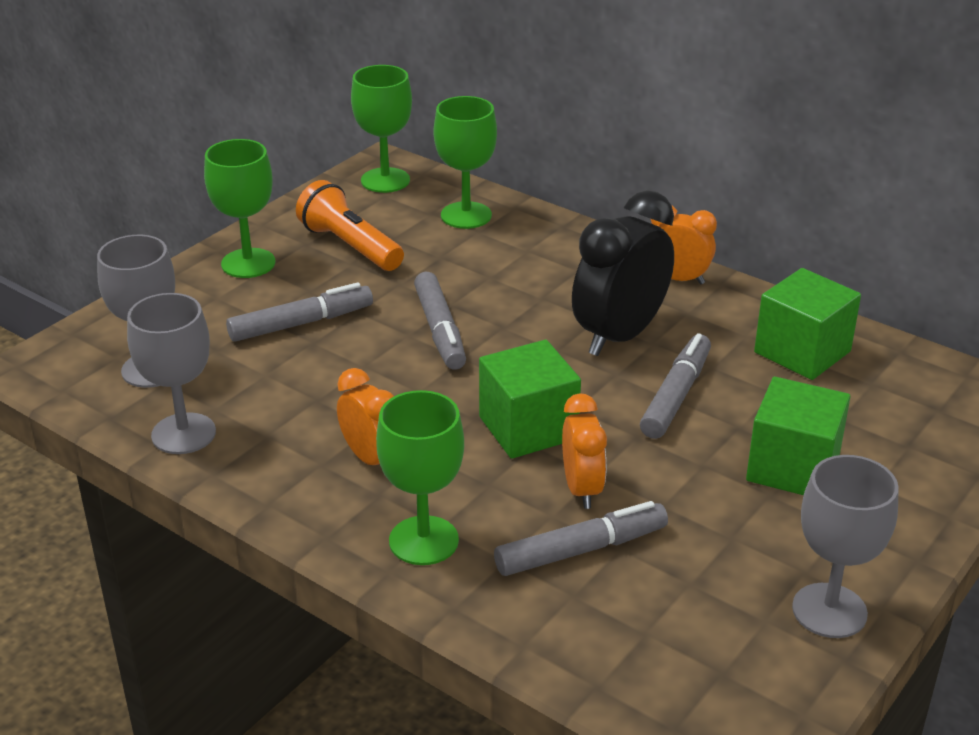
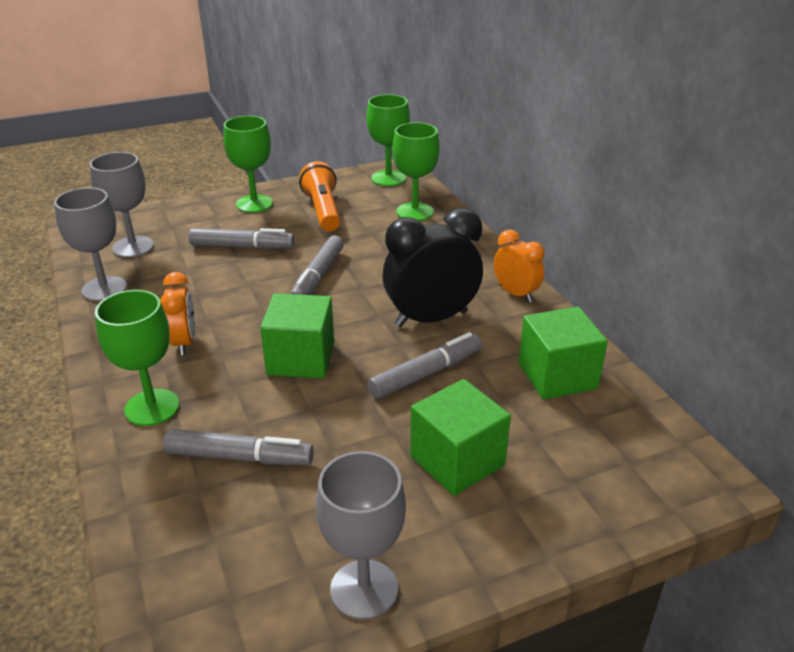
camera: 30 degrees right, 0 degrees up
orange clock [562,393,607,509] -> none

